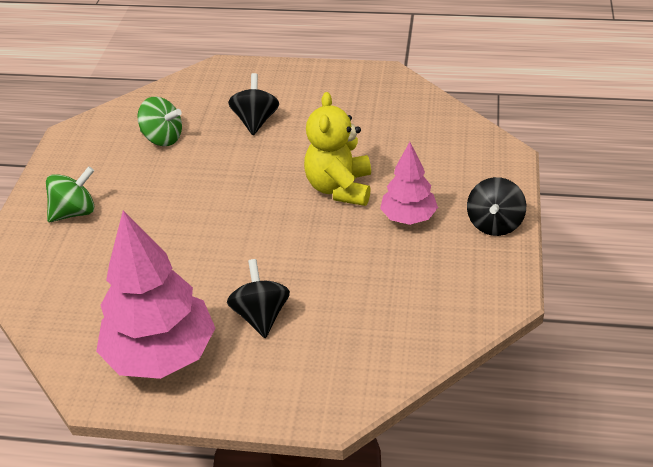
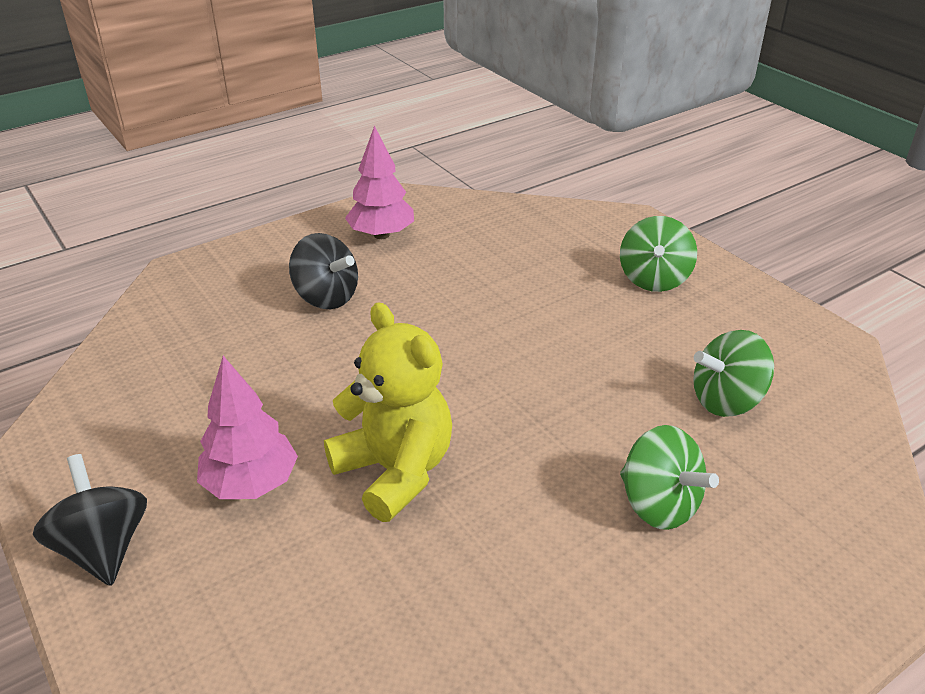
camera: 135 degrees right, 5 degrees down
pink tree [96,210,215,379] -> pink tree [345,126,414,239], size x0.56
black spinning top [228,73,279,135] -> green spinning top [620,425,719,530]

